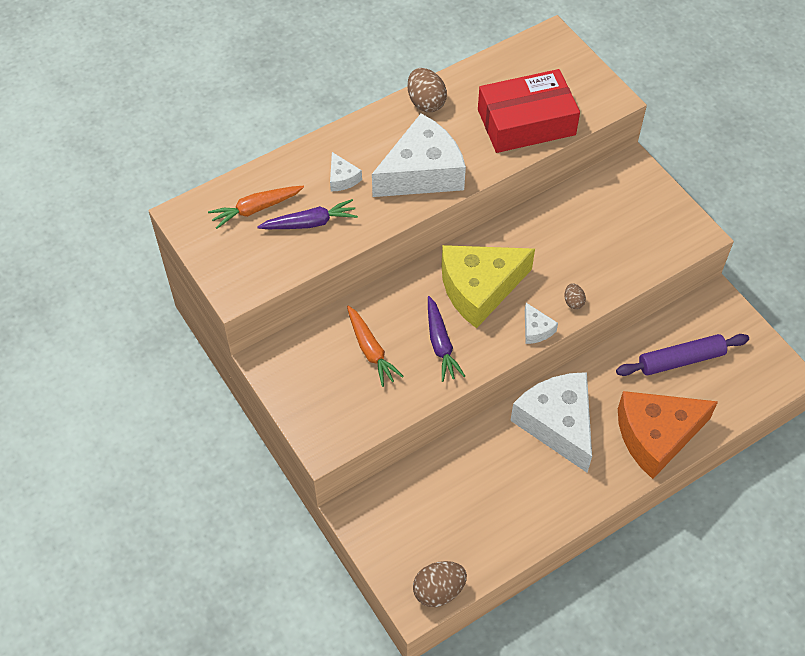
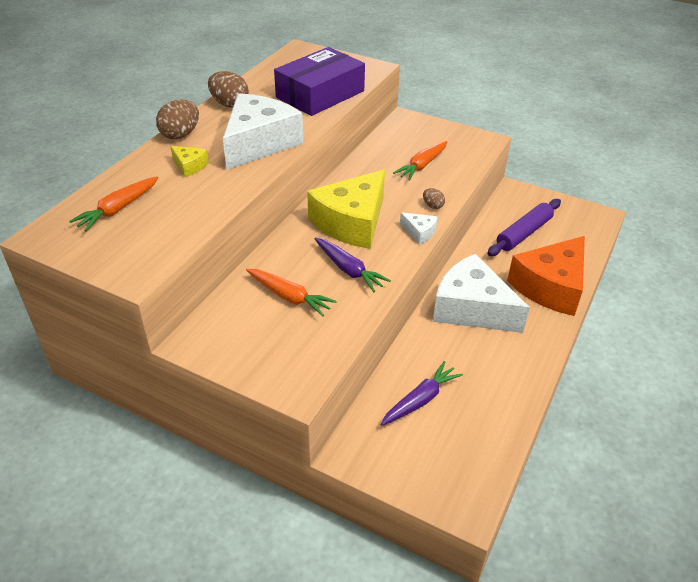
camera: 30 degrees left, 15 degrees down
purple carrot [257,199,358,229] -> purple carrot moved to [380,361,463,426]
white cheese [330,152,362,192] -> yellow cheese [170,146,209,177]
brown egg [413,561,467,607] -> brown egg moved to [156,99,199,139]
red box [478,69,580,153] -> purple box [274,47,365,116]
none -> orange carrot [393,141,447,181]

